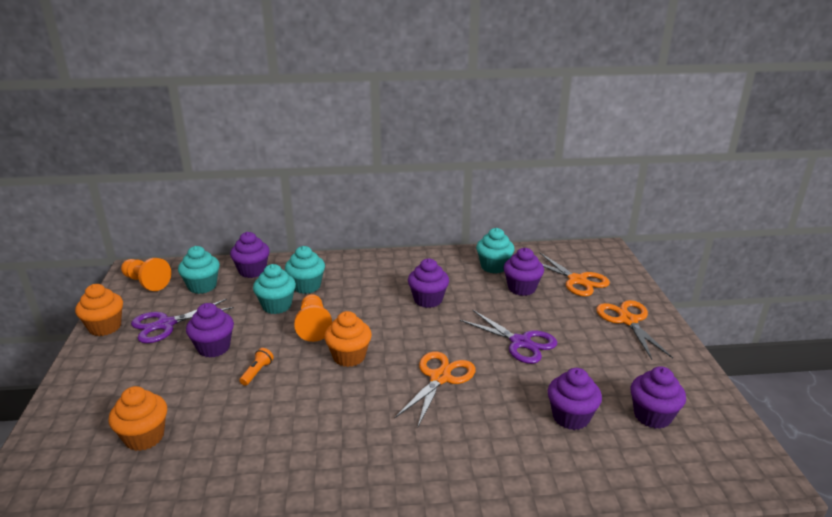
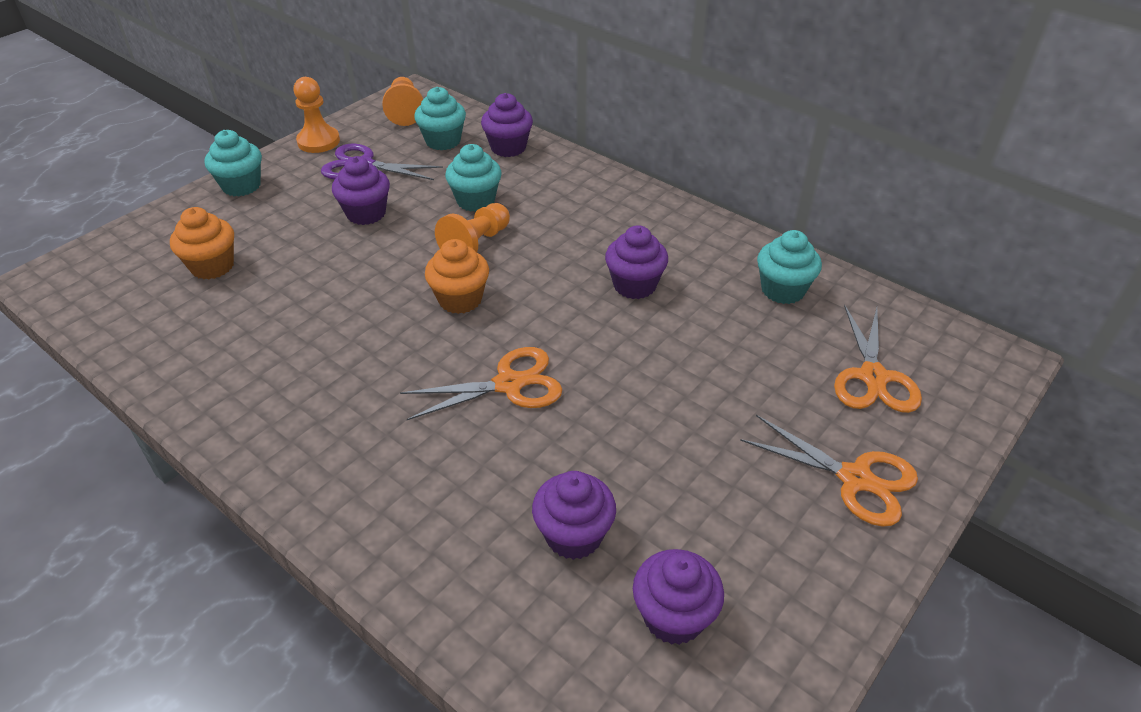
camera: 45 degrees right, 15 degrees up
orange cupcake [75,284,123,336] -> orange pawn [294,77,340,153]
orange flashlight [239,348,274,386] -> none
turquoise cupcake [285,246,325,294] -> turquoise cupcake moved to [205,130,262,197]
purple scissors [460,310,557,364] -> none
purple cupcake [504,248,544,296] -> none
orange scissors [596,300,673,360] -> orange scissors turned 90 degrees clockwise [740,415,918,527]

